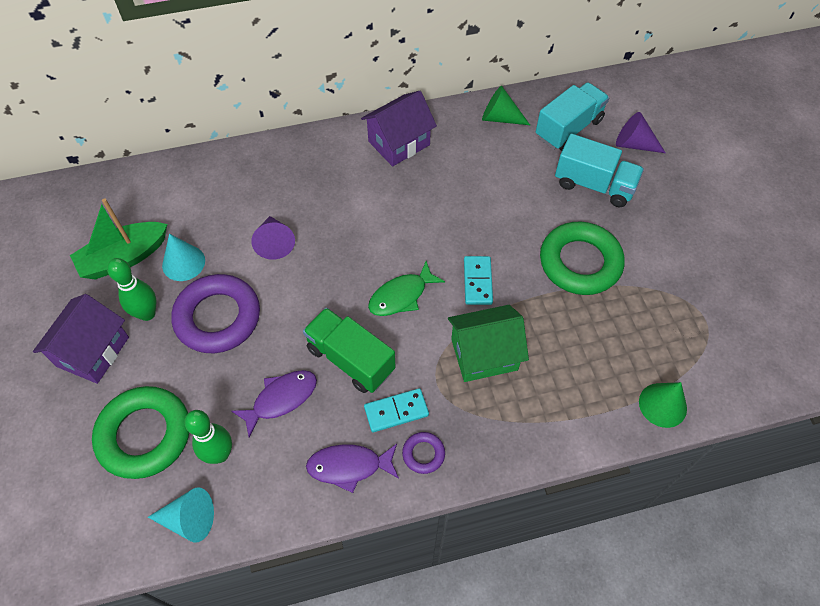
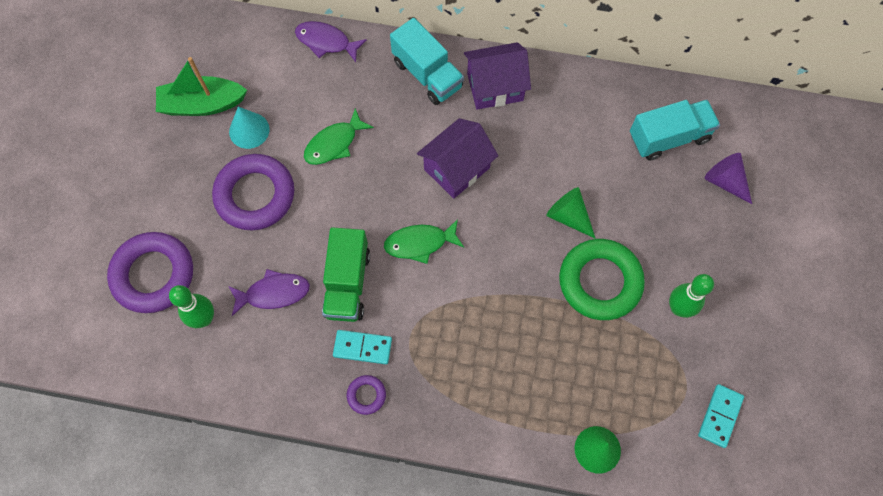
camera: 25 degrees right, 10 degrees up
purple house [33,294,129,384] -> purple house moved to [417,118,498,199]
green ring [92,386,190,479] -> purple ring [107,232,193,313]
green bowling pin [107,258,156,321] -> green bowling pin moved to [669,274,714,318]
turquoise cone [148,487,214,542] -> none
purple cone [251,216,295,260] -> green fish [304,108,374,165]
green truck [303,308,395,393] -> green truck turned 150 degrees counterclockwise [322,227,370,322]
purple fish [306,444,399,493] -> purple fish moved to [295,21,367,62]
green house [448,305,529,382] -> none
turquoise domino [464,256,493,305] -> turquoise domino moved to [698,384,744,448]
green cone [482,86,530,125] -> green cone moved to [546,187,596,239]
turquoise truck [555,134,644,207] -> turquoise truck moved to [390,18,464,105]

